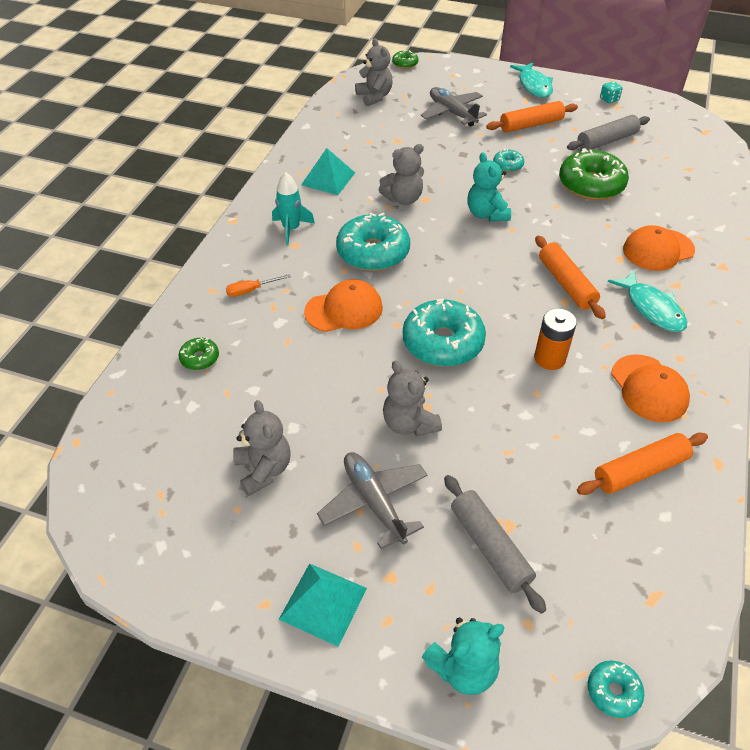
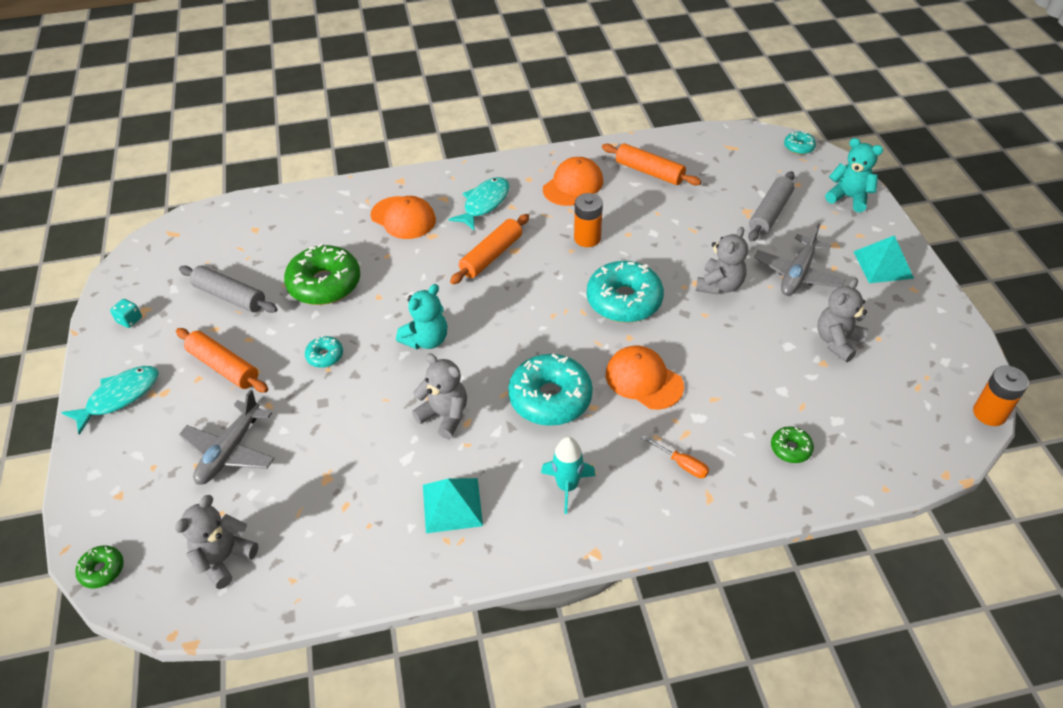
camera: 120 degrees left, 0 degrees up
none -> orange battery [973,365,1029,426]

